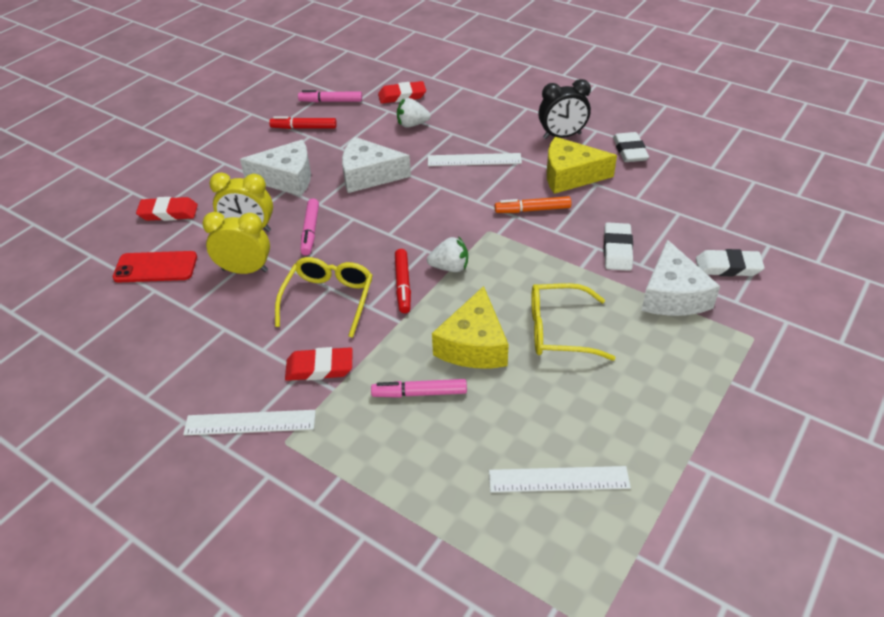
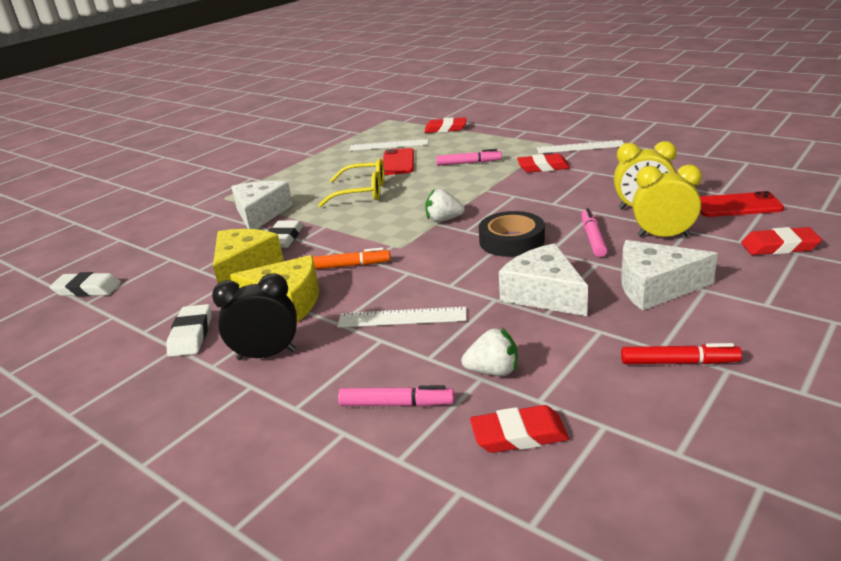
camera: 175 degrees left, 15 degrees down
yellow glasses [275,257,373,338] -> none
pink marker [298,90,362,102] -> pink marker moved to [338,385,454,407]
white cheese [342,137,411,193] -> white cheese turned 135 degrees counterclockwise [499,243,588,316]
red marker [395,249,411,313] -> none
yellow cheese [432,286,509,368] -> yellow cheese moved to [213,229,284,283]
white eraser [696,249,765,277] -> white eraser moved to [50,272,121,297]
none -> red phone [383,148,414,175]
none -> red eraser [424,117,466,133]
none -> black tape [479,211,545,257]

